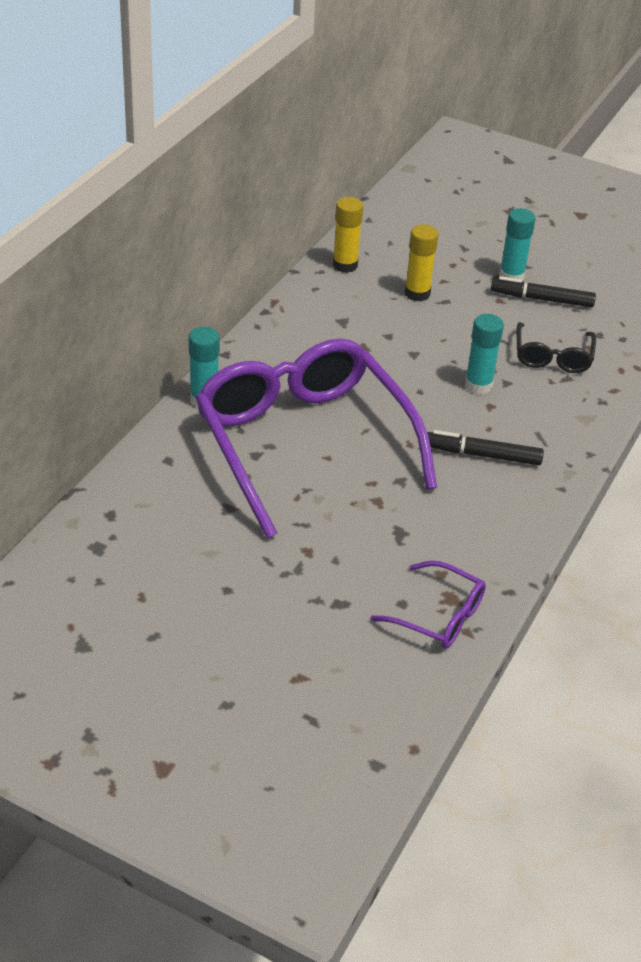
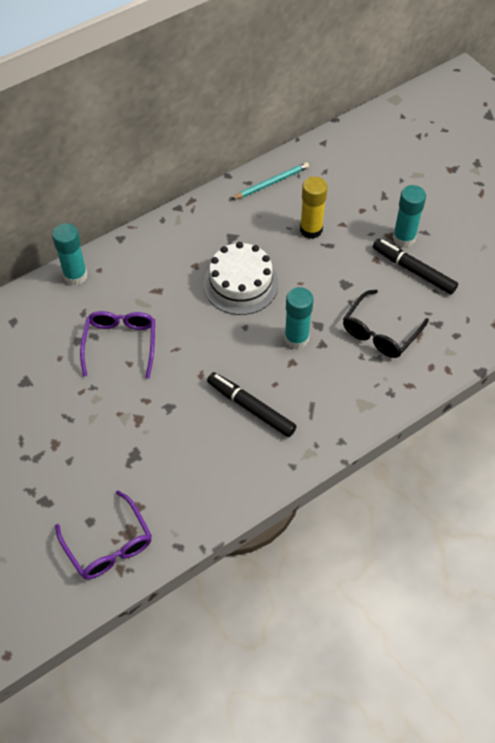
camera: 30 degrees right, 15 degrees up
purple glasses [196,338,437,539] -> purple glasses [80,311,155,379], size x0.43
yellow glue stick [333,197,363,273] -> turquoise pencil [231,162,309,200]
none -> white cake [204,242,279,315]

